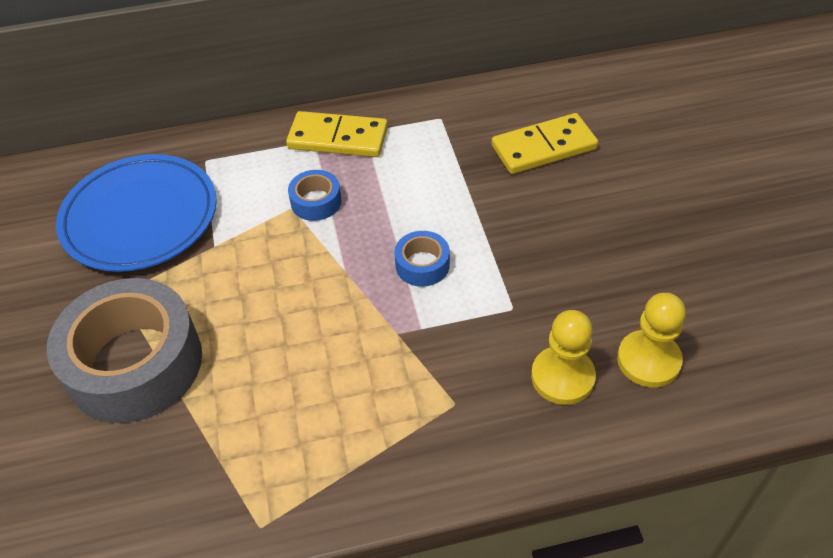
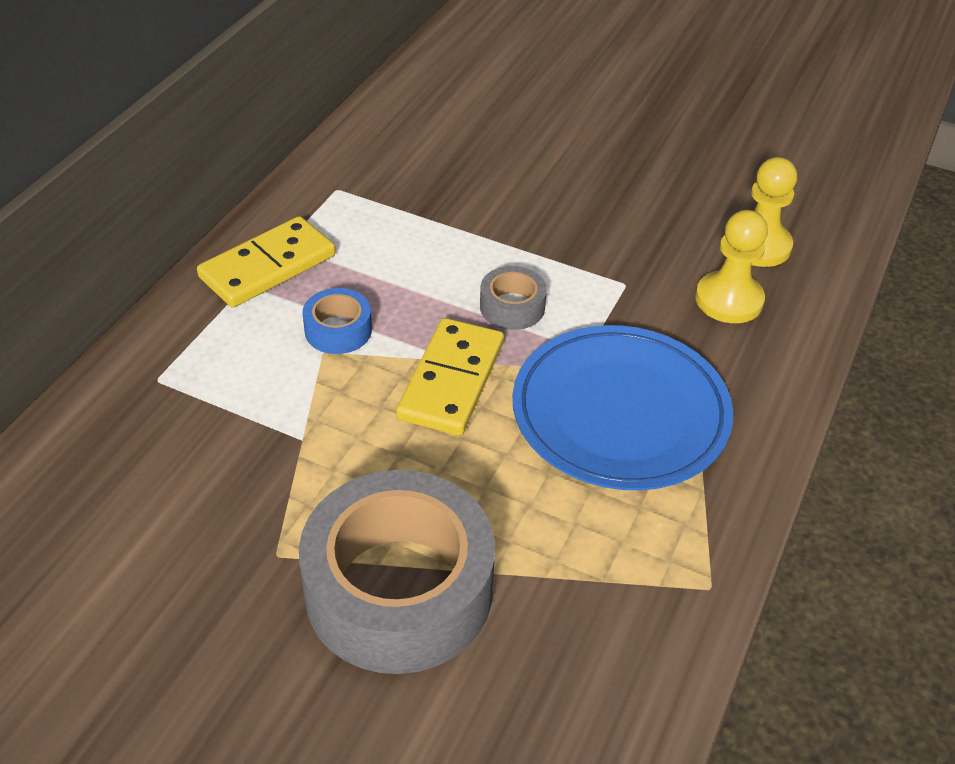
camera: 55 degrees left, 5 degrees down
blue plate [56,154,217,272] -> blue plate moved to [513,325,733,490]
blue tape [394,231,450,287] -> grey tape [480,266,547,330]
yellow domino [492,113,598,174] -> yellow domino moved to [396,318,504,436]

